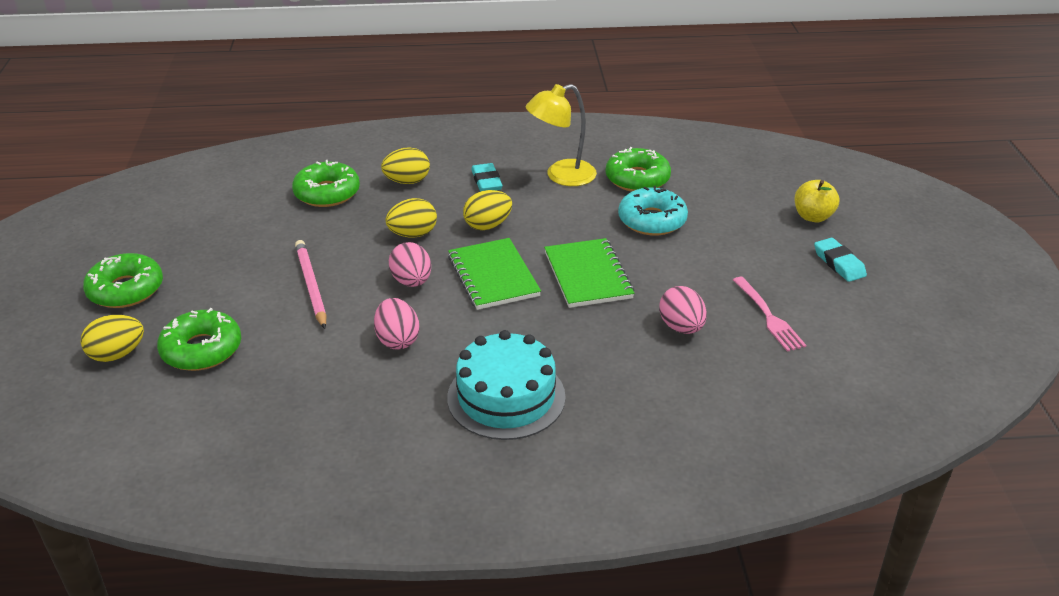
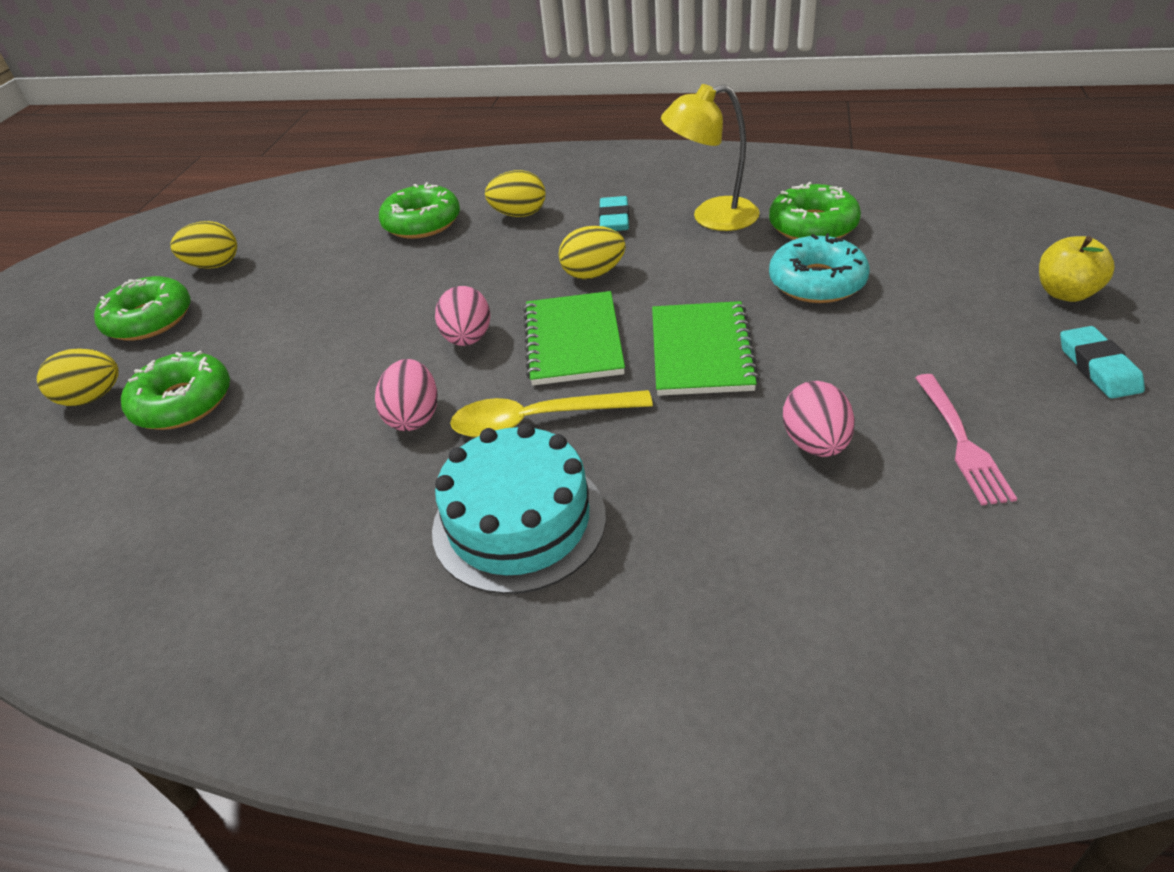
camera: 20 degrees right, 5 degrees up
pink pencil [295,240,326,329] -> none
yellow egg [386,198,437,238] -> yellow egg moved to [170,221,237,269]
none -> yellow spoon [450,390,653,438]

